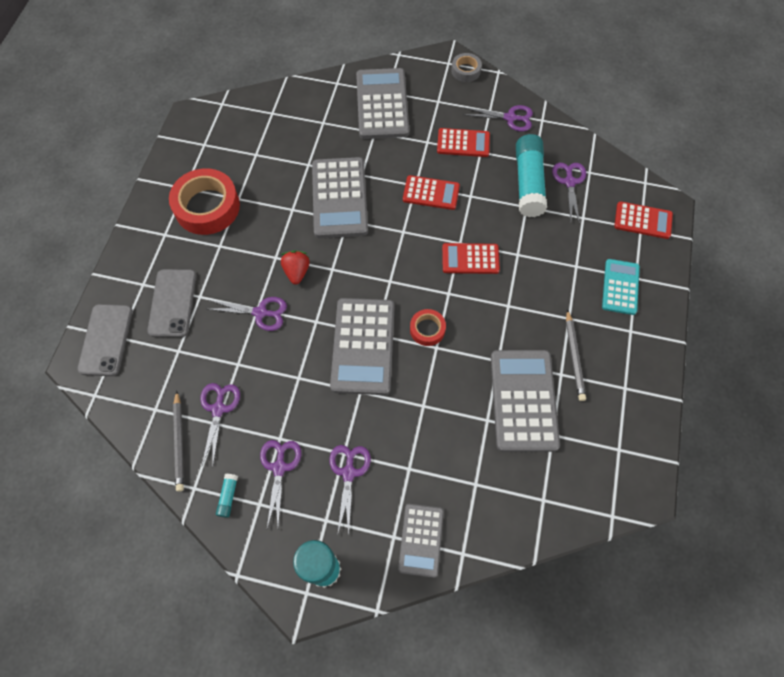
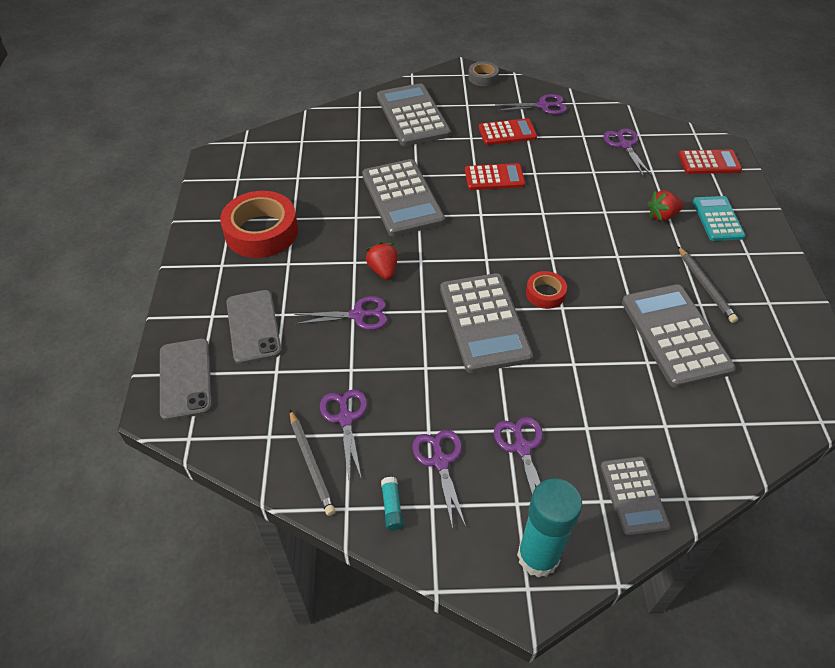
camera: 15 degrees left, 15 degrees down
red calculator [442,243,500,274] -> none
turquoise glue stick [516,134,547,217] -> none
none -> red strawberry [647,190,683,221]

